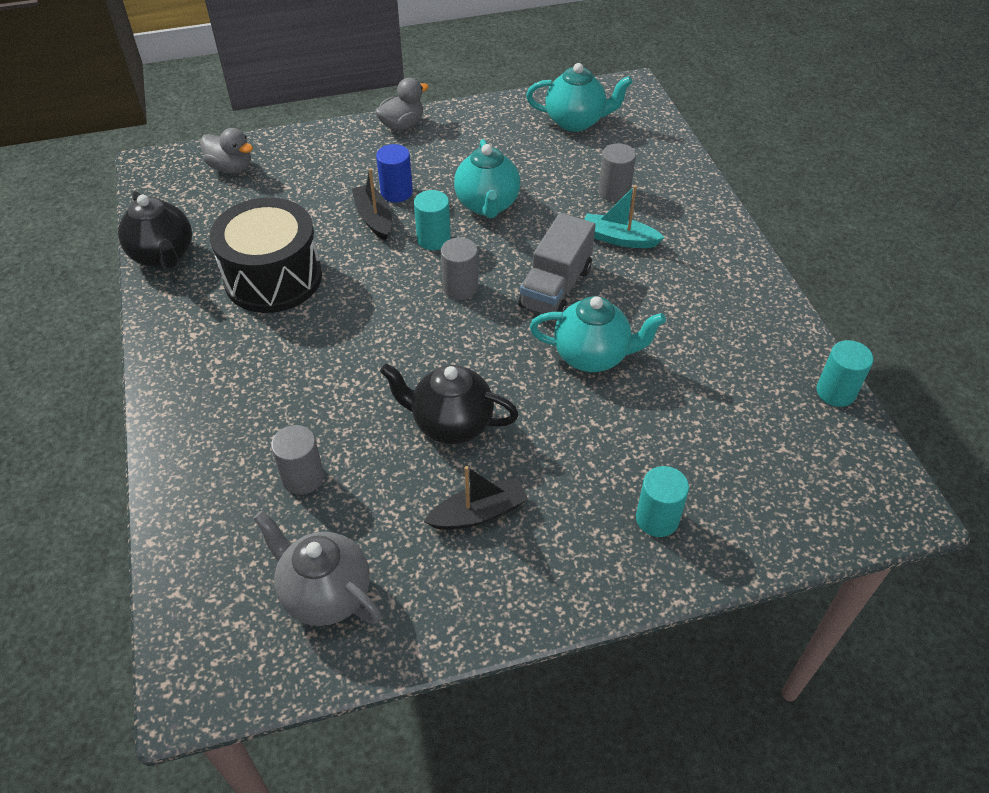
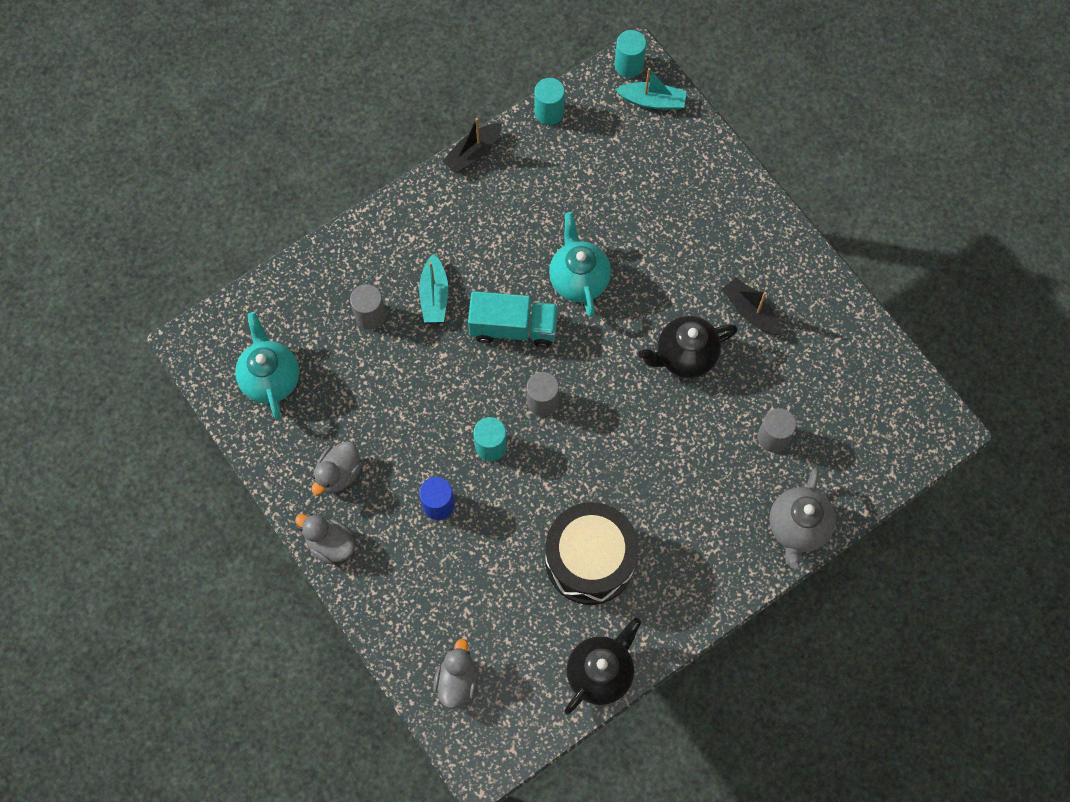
camera: 110 degrees left, 20 degrees up
grey teapot [253,511,381,626] -> grey teapot moved to [769,469,836,569]
black boat [352,168,392,241] -> black boat moved to [443,118,502,173]
black teapot [380,363,519,444] -> black teapot turned 75 degrees clockwise [638,316,738,378]
turquoise teapot [454,139,520,218] -> none
grey truck [518,213,595,314] -> turquoise truck [468,291,558,348]
turquoise cylinder [636,466,689,537] -> turquoise cylinder moved to [615,30,646,78]
none -> grey duck [312,441,361,495]
none -> turquoise boat [615,68,687,110]

